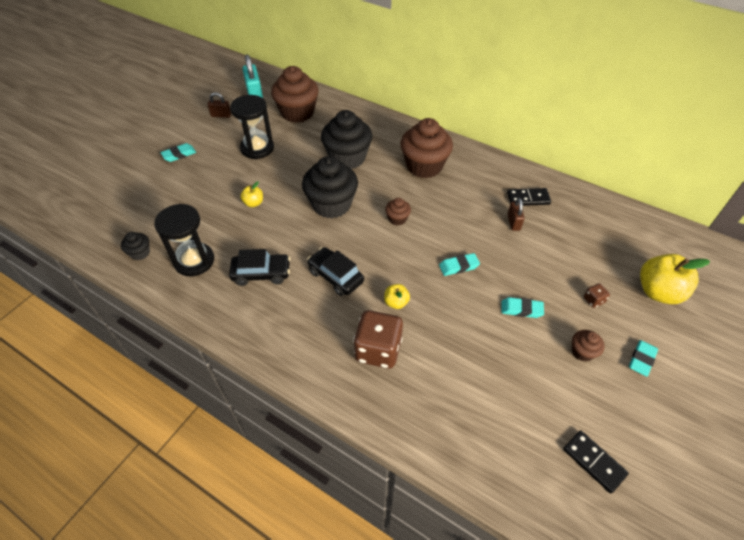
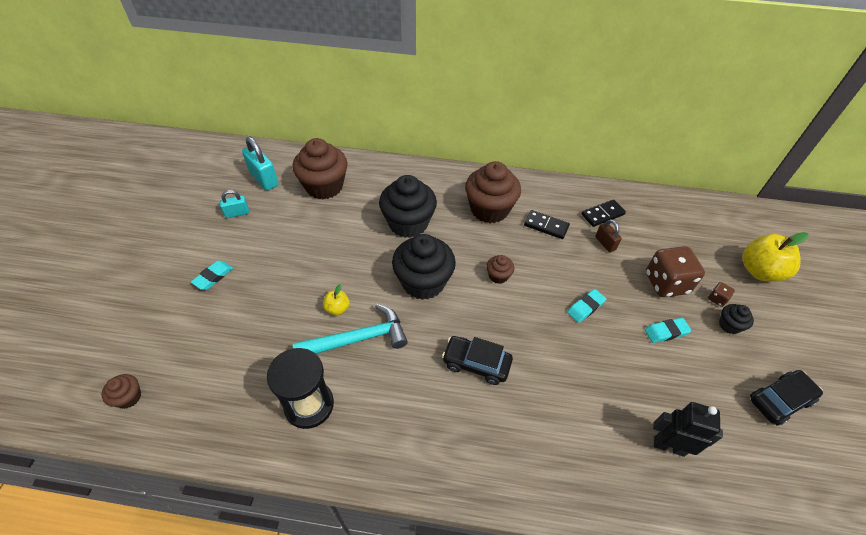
camera: 25 degrees left, 0 degrees up
black cupcake [121,232,150,260] -> black cupcake moved to [719,304,754,334]
brown padlock [208,92,231,118] -> turquoise padlock [220,190,249,218]
black car [229,249,290,286] -> black car moved to [750,370,823,426]
black hourglass [230,95,274,159] -> none
brown dice [353,310,403,369] -> brown dice moved to [646,246,705,297]
yellow apple [384,284,410,309] -> none
black domino [563,431,629,493] -> black domino moved to [524,210,570,239]
brown cupcake [572,330,605,362] -> brown cupcake moved to [102,374,141,409]
turquoise eraser [629,340,658,377] -> none
none -> turquoise hammer [293,304,408,354]
none -> black robot [653,402,723,457]

